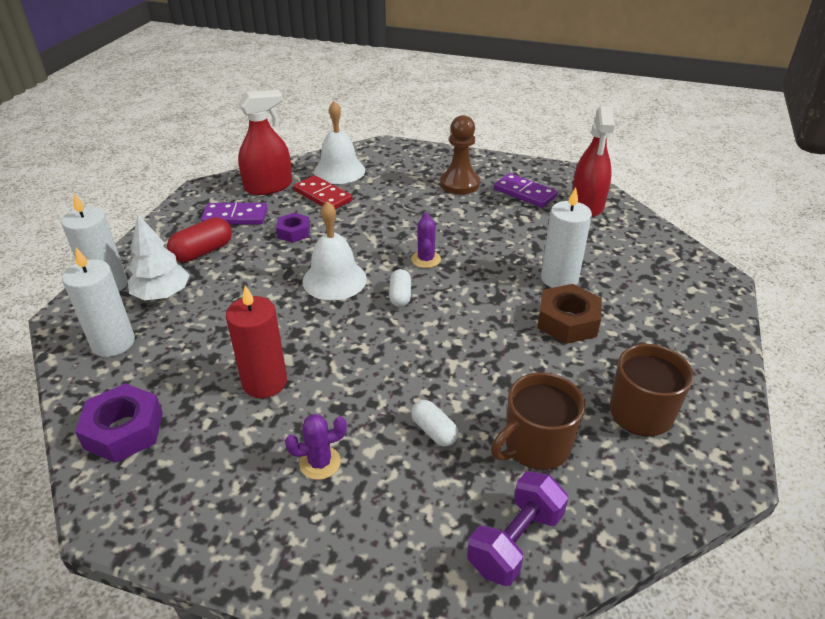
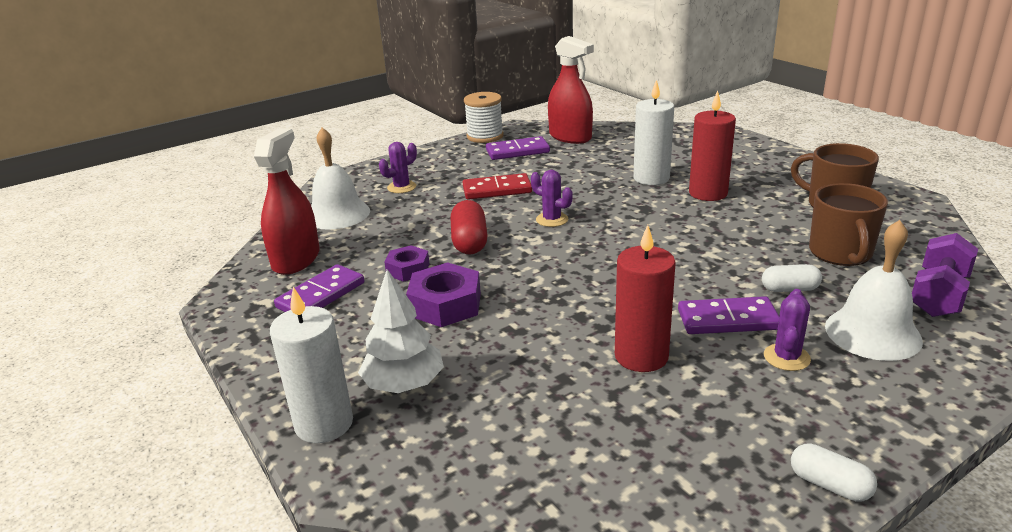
camera: 50 degrees left, 10 degrees down
white candle [62,247,135,357] -> none
purple nut [75,383,163,463] -> purple nut moved to [406,262,481,327]
red capsule [167,217,232,262] -> red capsule moved to [450,200,488,254]
red domino [293,175,352,209] -> red domino moved to [463,173,532,200]
white bell [302,201,367,300] -> white bell moved to [825,220,923,361]
white capsule [389,269,411,307] -> white capsule moved to [791,443,877,502]
brown pawn [440,115,480,194] -> none
purple dumbbell [467,471,568,586] -> purple dumbbell turned 45 degrees clockwise [912,233,978,317]
brown nut [537,284,602,344] -> red candle [689,90,736,201]
none -> purple cactus [379,142,417,193]
none -> white spool [464,92,503,143]
none -> purple domino [678,296,779,334]

